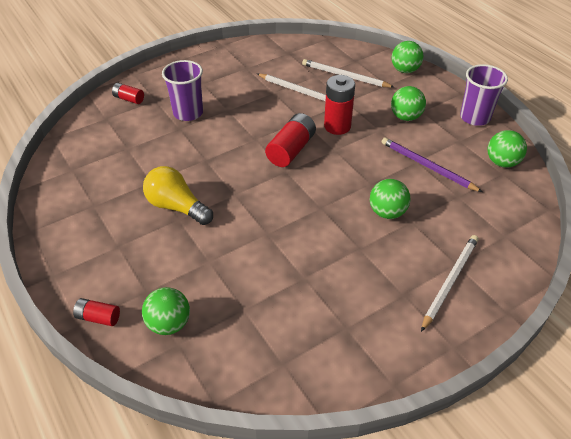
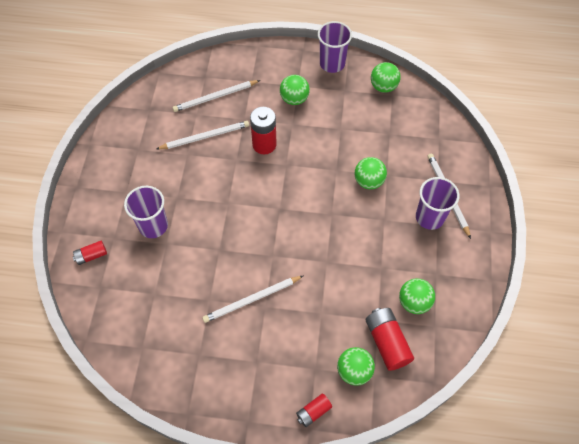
camera: 50 degrees left, 15 degrees up
yellow light bulb [143,166,213,225] -> white pencil [202,276,303,323]
red battery [265,113,316,167] -> red battery moved to [366,308,414,371]
purple pencil [382,137,482,192] -> none
green ball [392,41,424,73] -> green ball moved to [399,278,435,314]
none -> purple cup [416,177,459,230]

